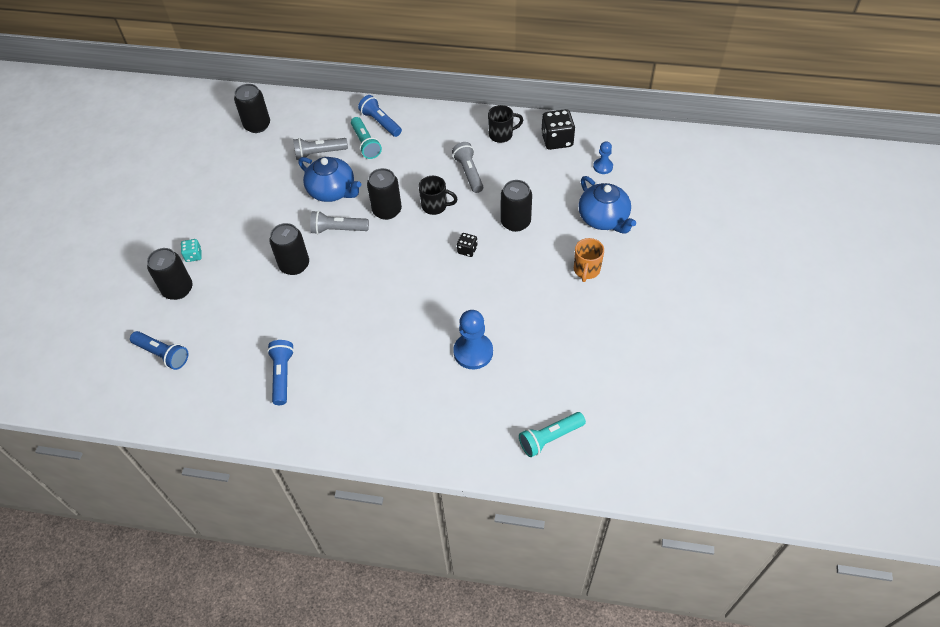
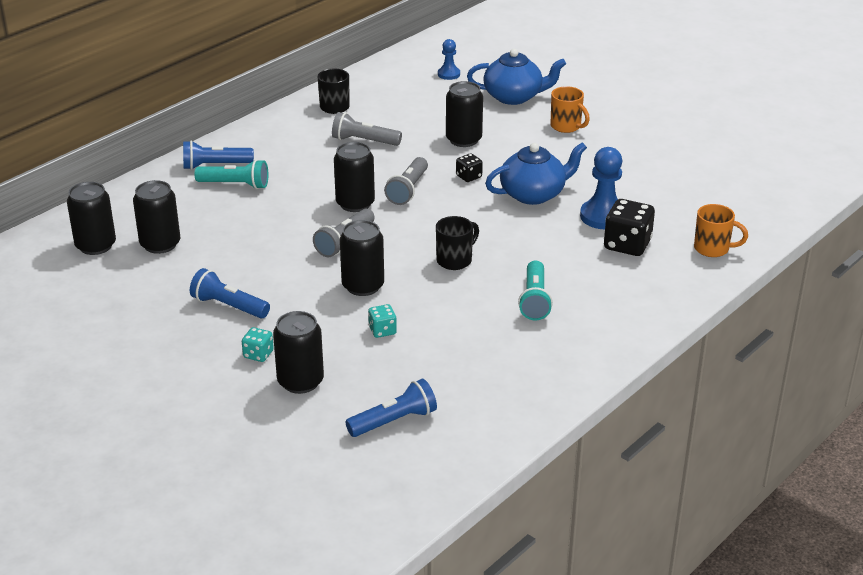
camera: 60 degrees left, 20 degrees down
blue flashlight [267,340,294,405] -> blue flashlight moved to [190,268,270,318]
grey flashlight [293,138,348,160] -> grey flashlight moved to [384,157,428,205]
blue teapot [298,157,361,202] -> blue teapot moved to [485,142,587,205]
black mug [419,176,458,215] -> black mug moved to [436,216,479,270]
turquoise flashlight [519,412,586,457] -> turquoise flashlight moved to [518,260,553,321]
black dice [541,109,575,150] -> black dice moved to [604,199,655,256]
none -> black can [133,180,180,254]
none -> turquoise dice [368,304,397,338]
none -> orange mug [694,204,748,257]

